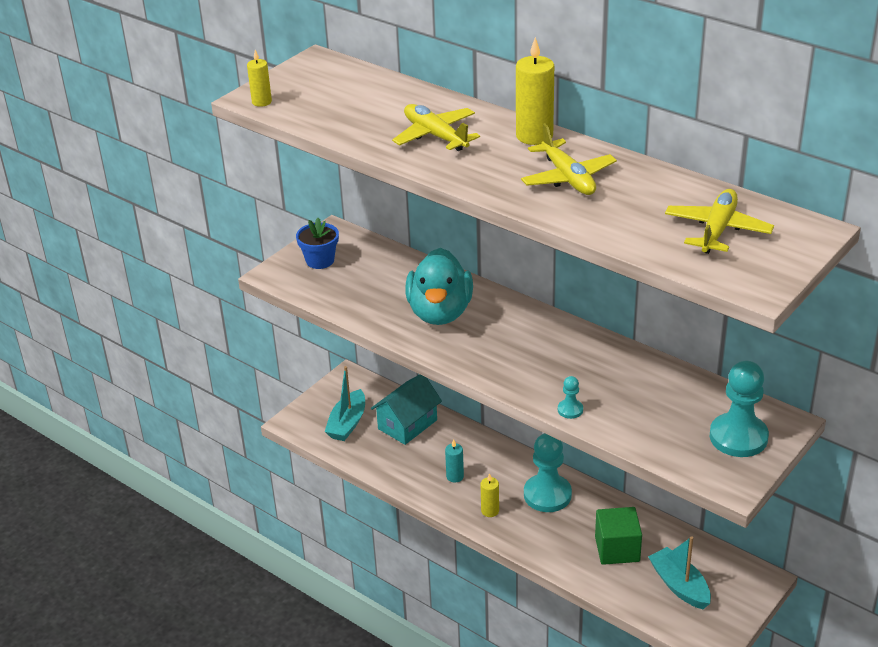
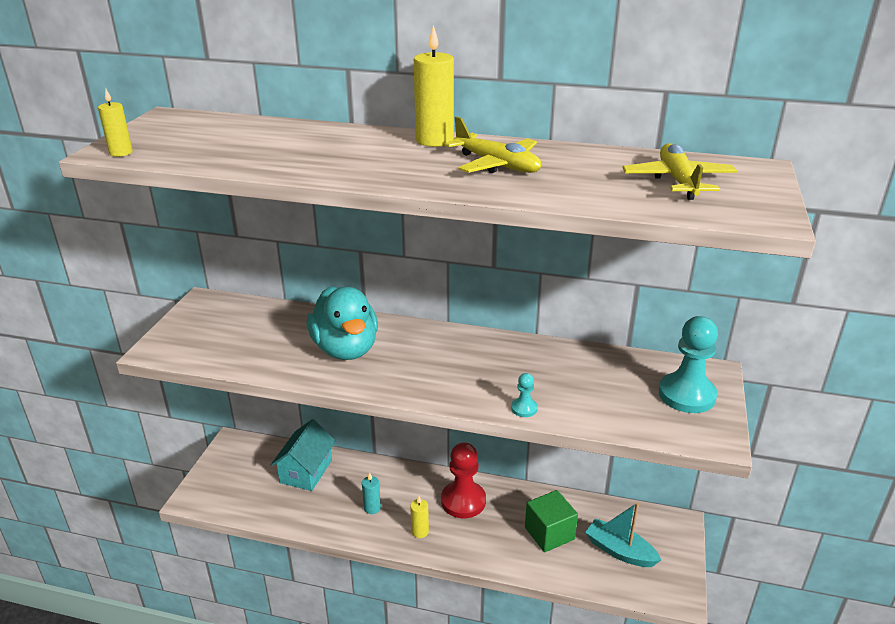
camera: 25 degrees left, 5 degrees down
blue flower pot [296,218,339,269] -> none
turquoise boat [325,366,365,441] -> none
yellow plane [392,104,480,151] -> none
turquoise pawn [524,433,572,512] -> red pawn [441,442,486,518]

